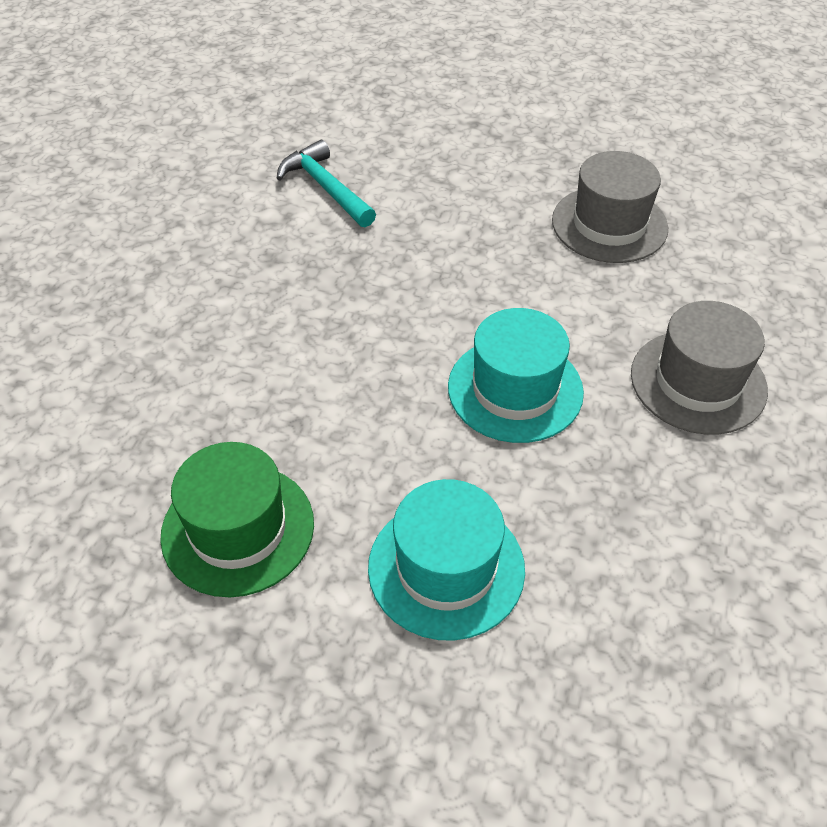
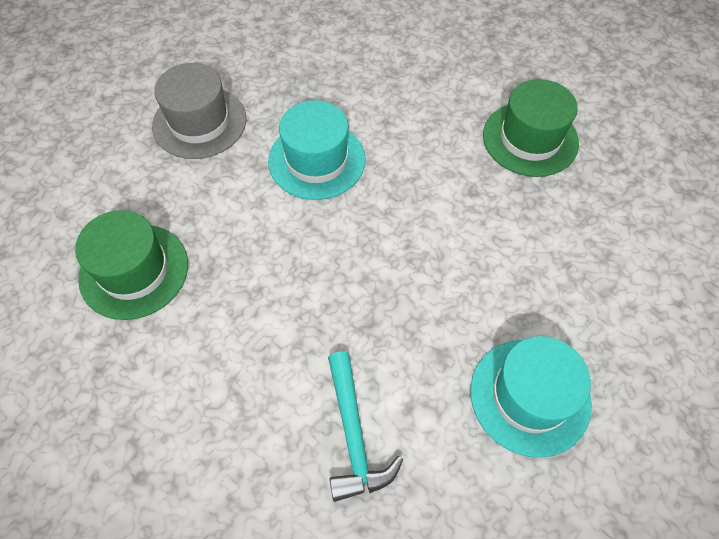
camera: 155 degrees left, 10 degrees up
turquoise hat [368,479,525,641] -> turquoise hat moved to [470,336,592,458]
grey hat [552,151,668,263] -> green hat [75,210,188,320]

